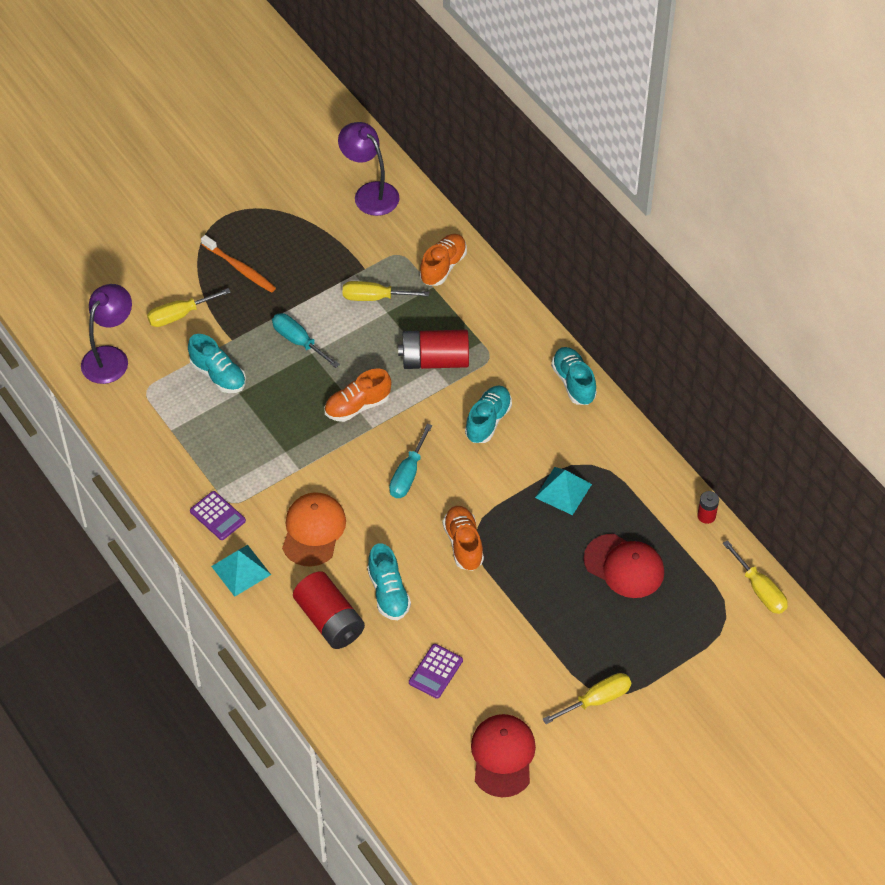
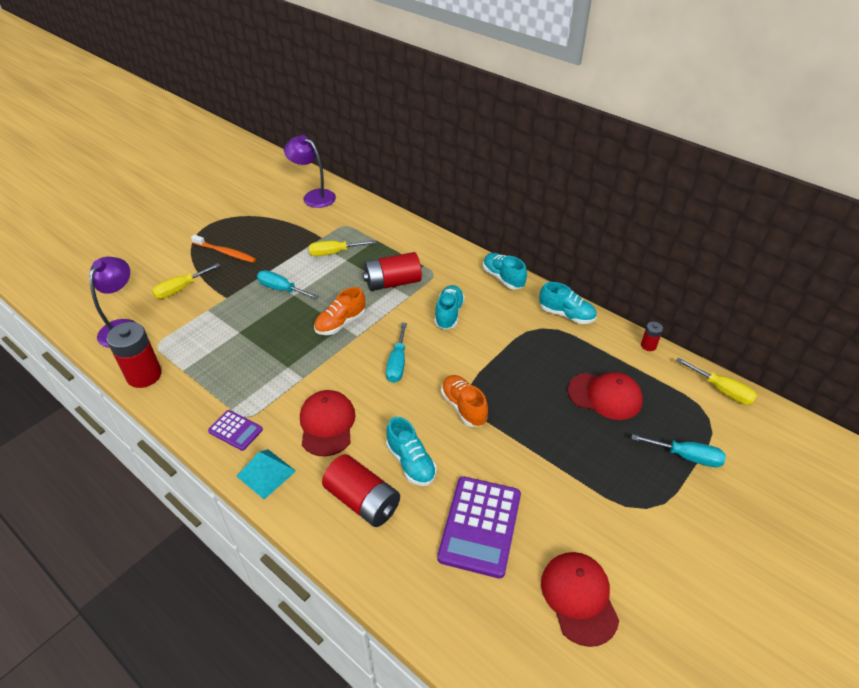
camera: 15 degrees left, 10 degrees down
turquoise shoe [188,334,246,393] -> turquoise shoe moved to [539,282,597,324]
orange cap [282,492,346,567] -> red cap [300,390,356,457]
purple calculator [409,644,463,699] -> purple calculator [437,476,521,578], size x1.88
orange shoe [420,234,467,286] -> none
turquoise pyramid [535,467,592,515] -> none
yellow screwdriver [543,673,631,724] -> none
none -> red battery [107,322,162,388]
none -> turquoise screwdriver [631,434,726,467]

